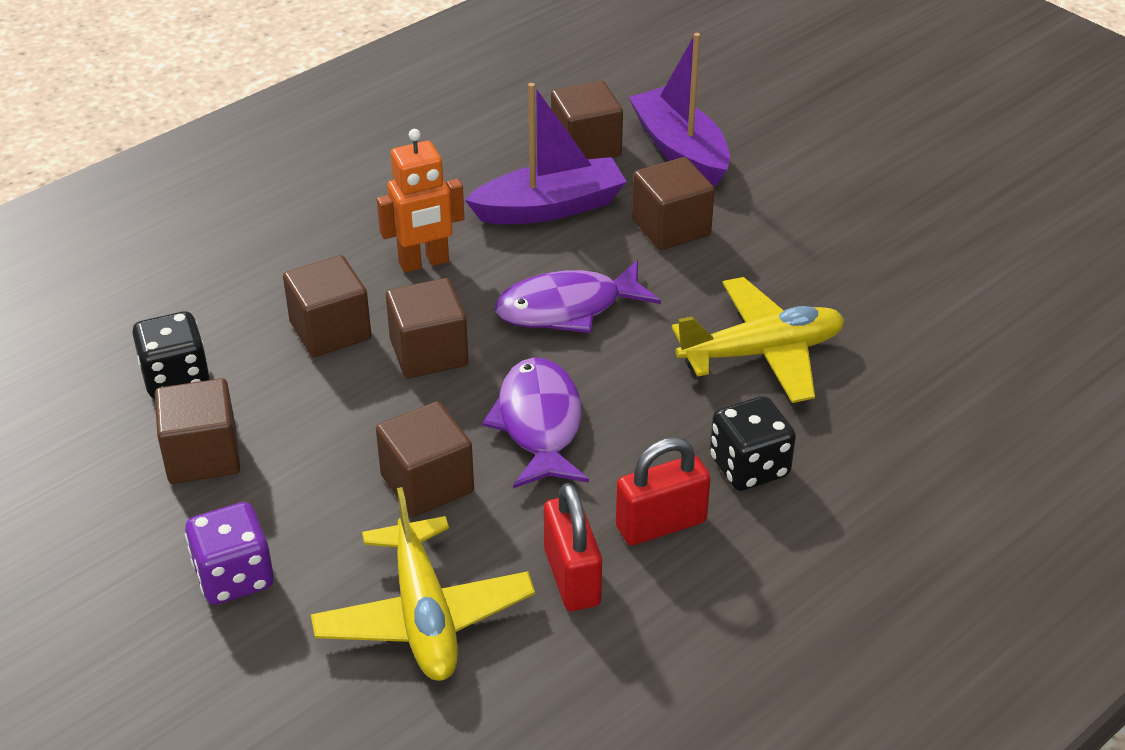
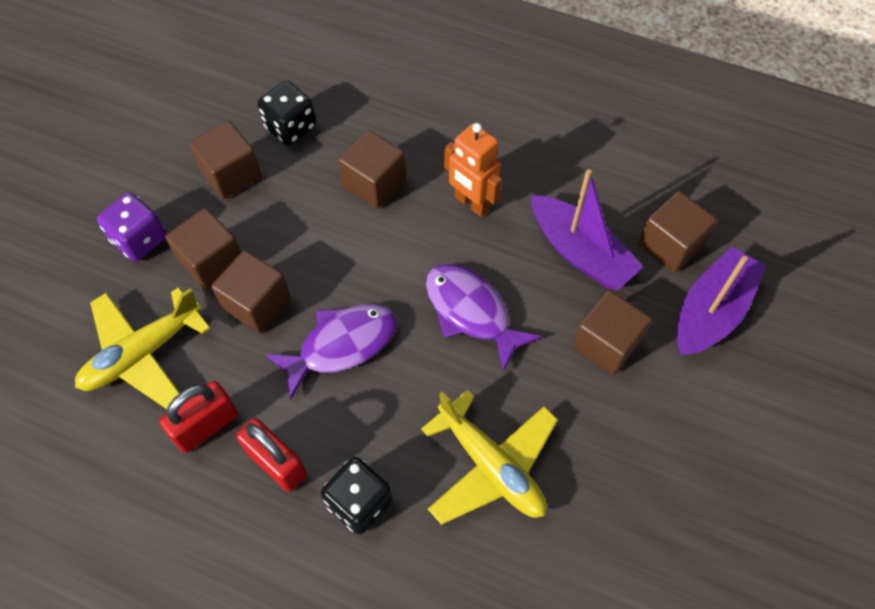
camera: 65 degrees right, 20 degrees up
brown cube [386,278,469,378] -> brown cube moved to [165,208,241,290]

